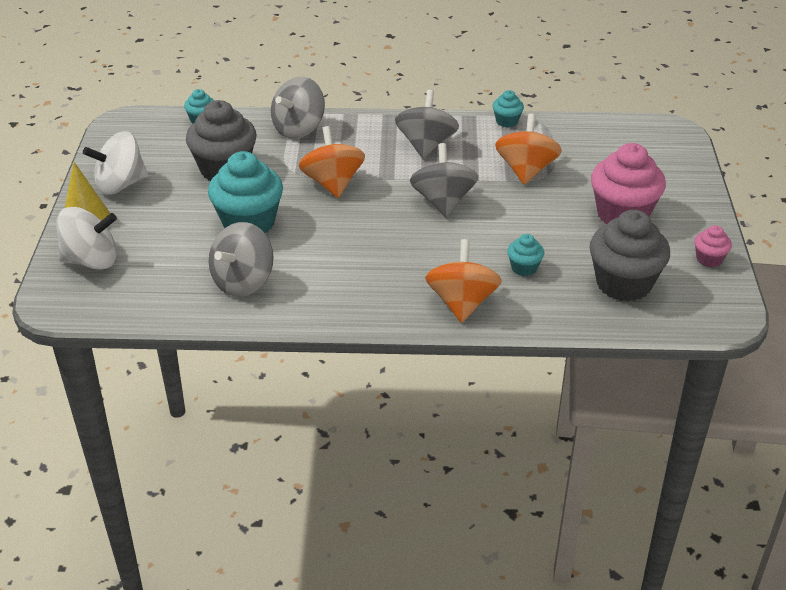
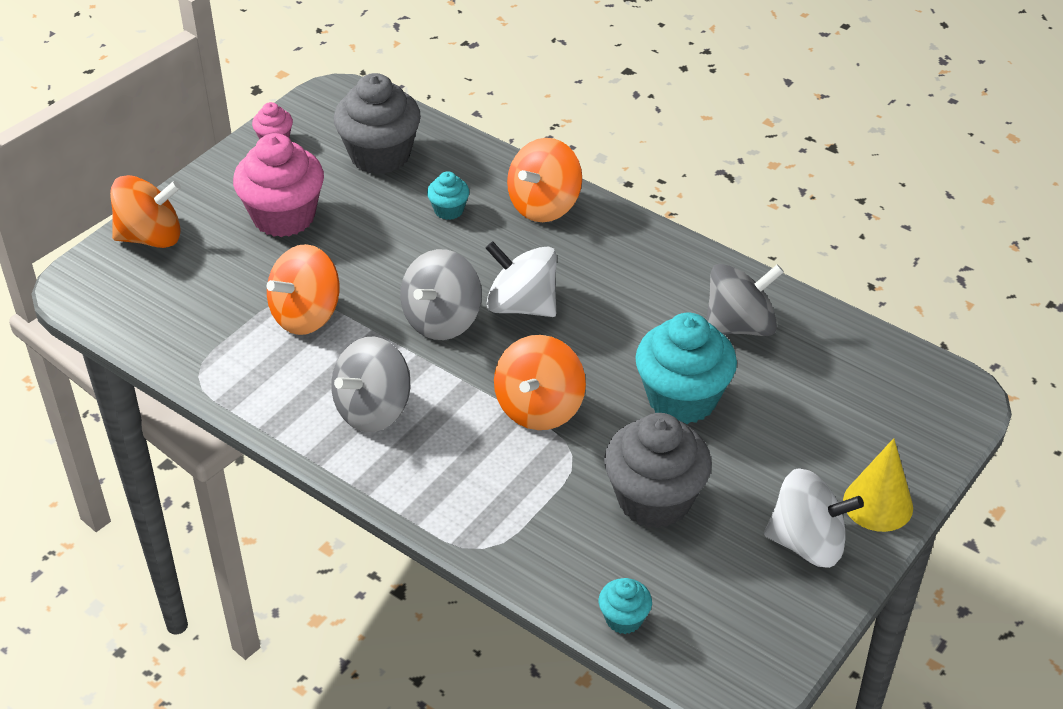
camera: 145 degrees left, 5 degrees up
white spinning top [56,207,117,270] -> white spinning top moved to [486,241,557,317]
grey spinning top [271,77,325,139] -> none
turquoise cupcake [493,90,524,127] -> none
none -> orange spinning top [110,175,181,248]

